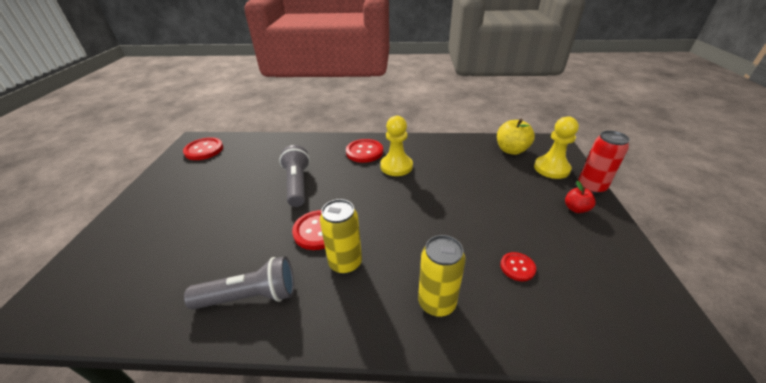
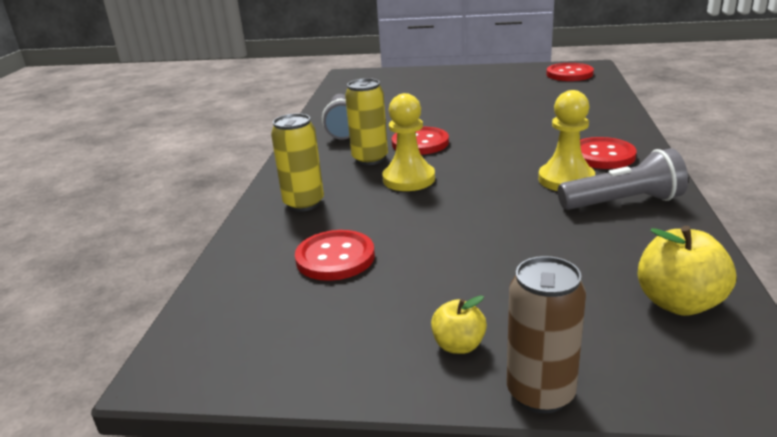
camera: 95 degrees right, 10 degrees down
grey flashlight [279,145,310,207] -> grey flashlight moved to [558,148,688,210]
red button [500,252,536,281] -> red button [295,230,375,281], size x1.70
yellow pawn [534,116,579,179] -> yellow pawn moved to [382,93,435,191]
red apple [565,181,596,213] -> yellow apple [431,295,487,354]
red can [578,130,630,194] -> brown can [507,256,586,413]

